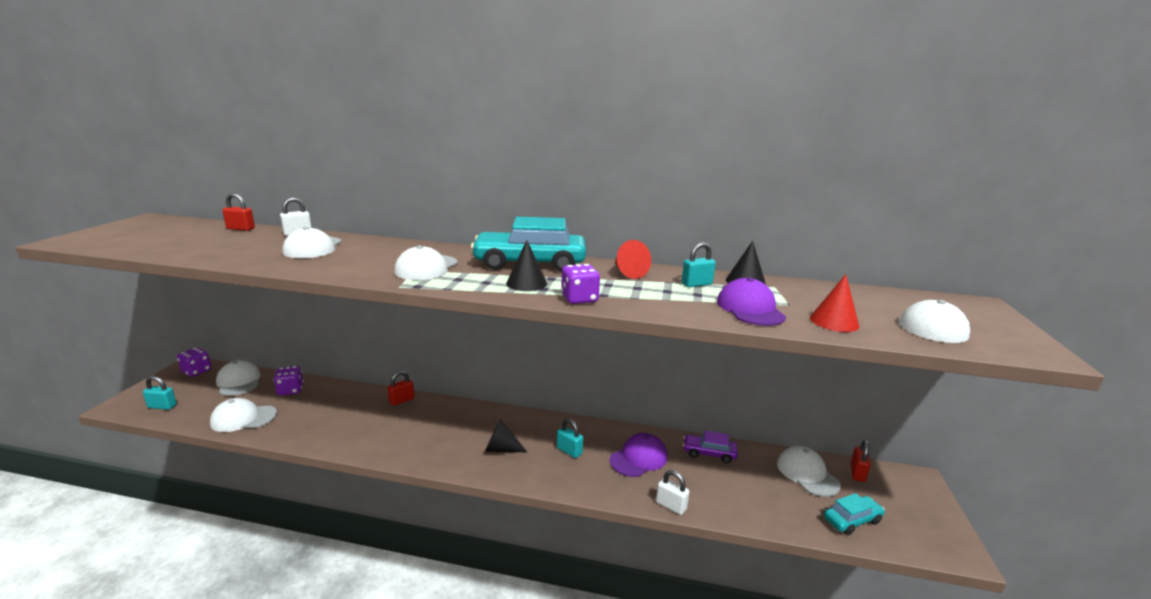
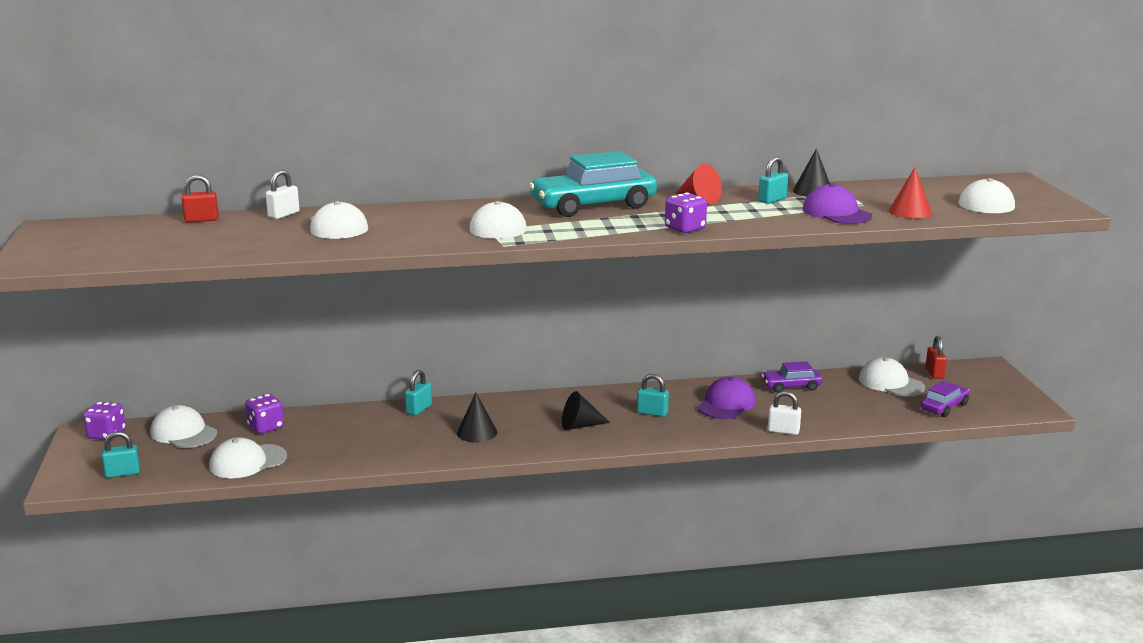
camera: 20 degrees left, 0 degrees up
red padlock [388,371,414,406] -> turquoise padlock [405,370,432,415]
black cone [506,240,547,291] -> black cone moved to [457,393,497,442]
turquoise car [824,493,885,535] -> purple car [921,381,970,417]

